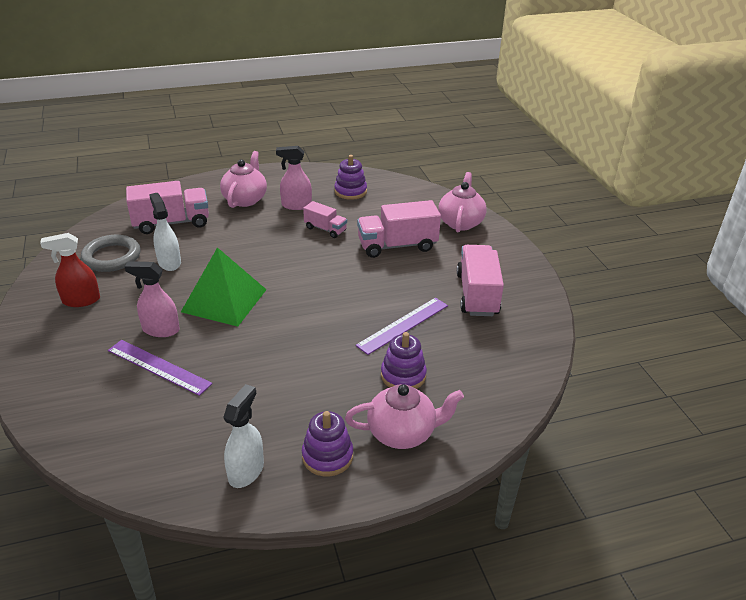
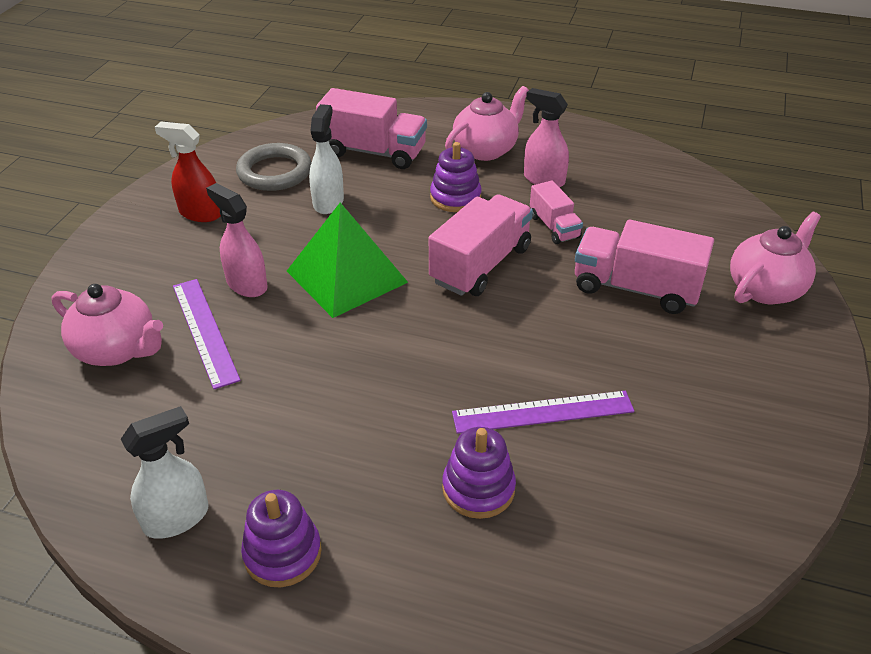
camera: 35 degrees right, 5 degrees up
purple stacking toy [334,155,367,200] -> purple stacking toy moved to [430,142,482,212]
pink teapot [345,384,464,449] -> pink teapot moved to [52,284,163,366]
pink truck [457,245,504,316] -> pink truck moved to [429,194,533,296]

